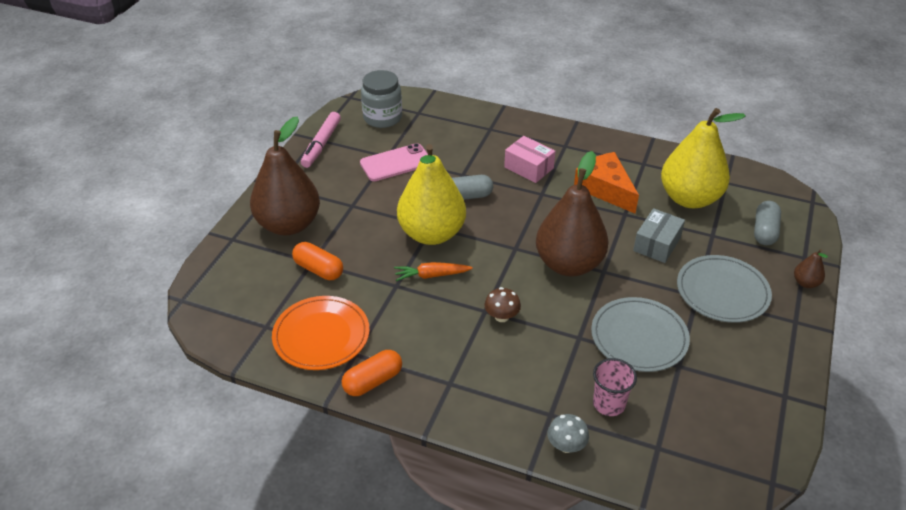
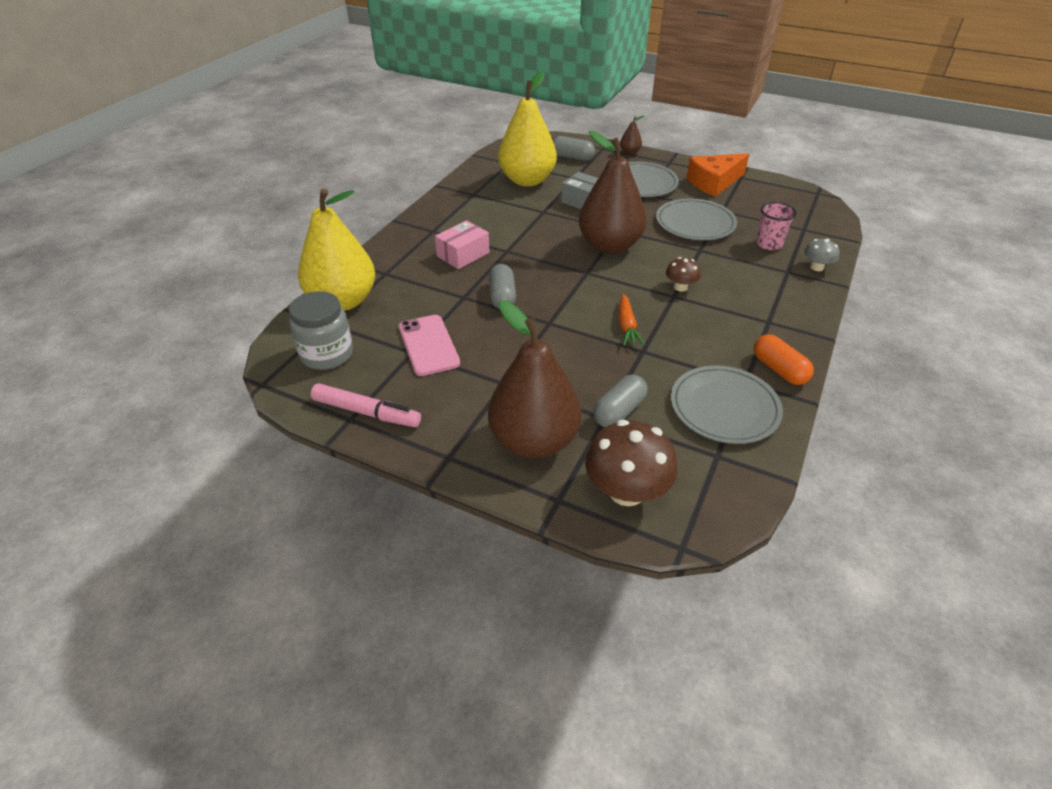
camera: 85 degrees left, 0 degrees up
orange plate [272,296,370,370] -> grey plate [671,366,783,444]
orange capsule [292,242,343,280] -> grey capsule [593,375,648,427]
yellow pear [397,144,466,245] -> yellow pear moved to [298,189,375,311]
orange cheese [574,152,639,214] -> orange cheese moved to [686,153,749,196]
none -> brown mushroom [585,420,678,506]

